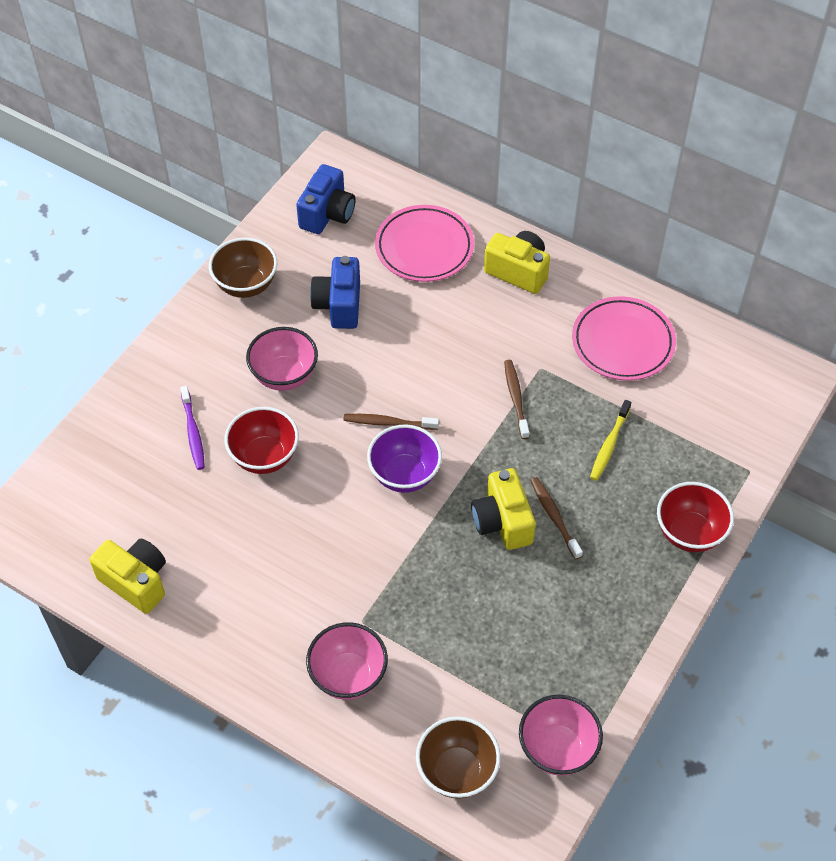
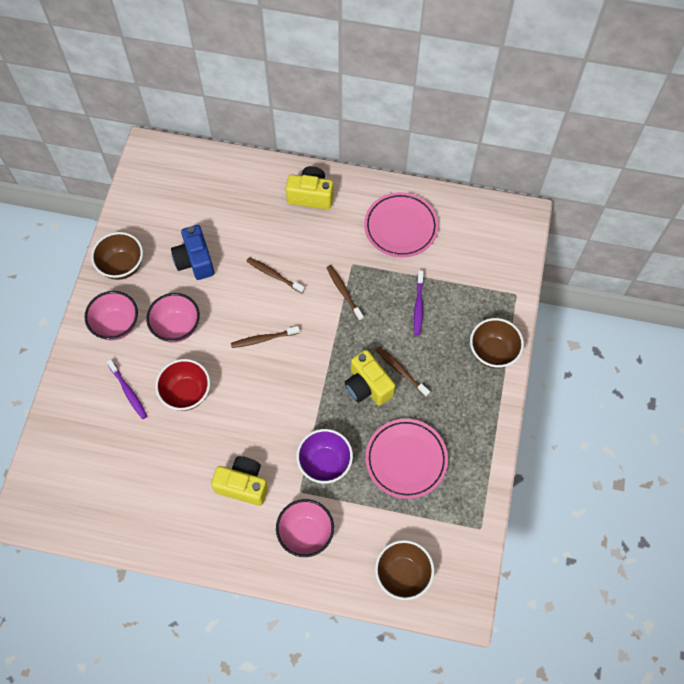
camera: 20 degrees left, 10 degrees up
yellow camera [90,539,166,614] -> yellow camera moved to [211,456,268,506]
blue camera [296,164,356,234] -> none
purple bowl [367,424,442,493] -> purple bowl moved to [296,429,353,484]
pink plate [375,205,474,282] -> pink plate moved to [365,419,448,499]
pink bowl [519,695,603,776] -> pink bowl moved to [85,291,138,340]
yellow toothbrush [590,400,631,481] -> purple toothbrush [414,270,424,335]
red bowl [657,482,734,552] -> brown bowl [470,318,524,368]
none -> brown toothbrush [246,257,305,294]

